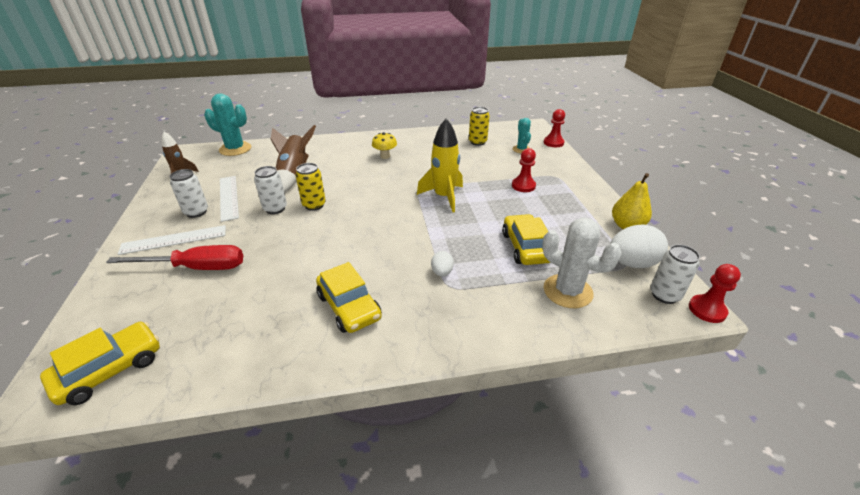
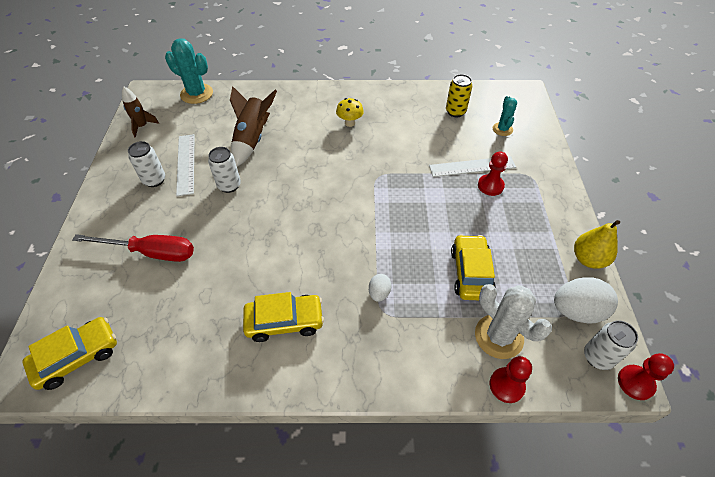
camera: 10 degrees right, 15 degrees up
white ruler [118,225,226,255] -> white ruler moved to [429,156,516,177]
yellow can [296,163,326,211] -> none
yellow car [316,262,382,333] -> yellow car turned 75 degrees counterclockwise [243,292,324,342]
yellow rocket [417,119,463,212] -> none
red pawn [544,109,565,147] -> red pawn moved to [490,356,532,403]

